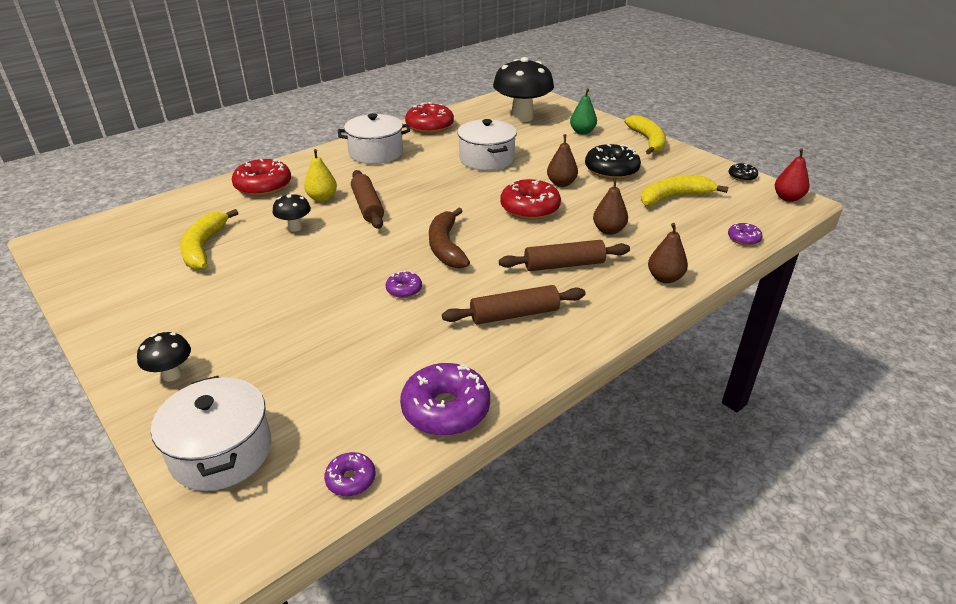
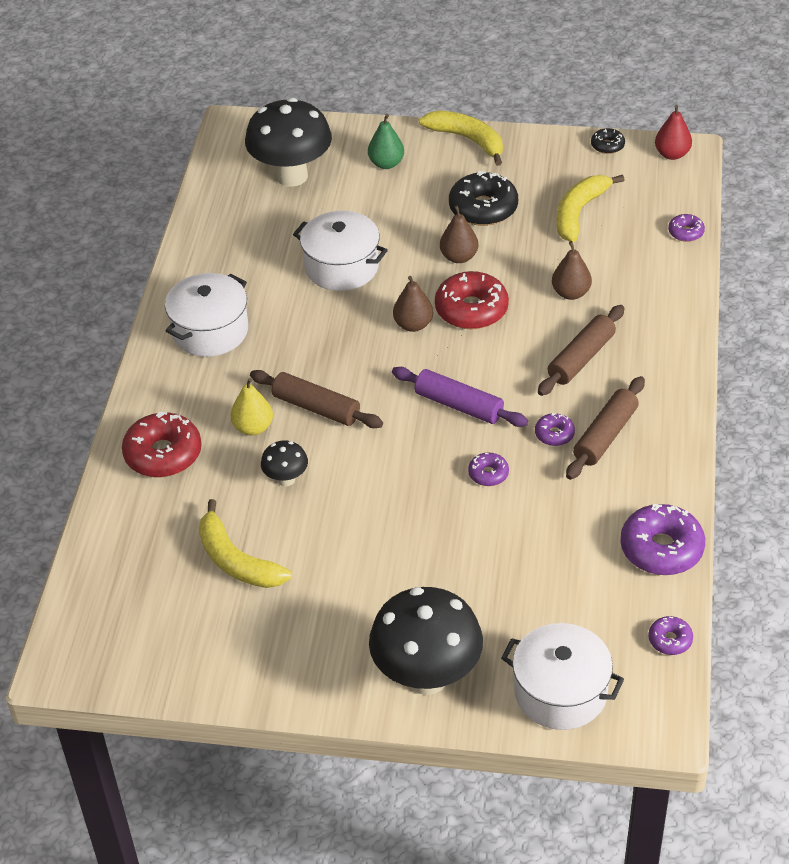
camera: 40 degrees left, 10 degrees up
black mushroom [137,332,191,382] -> black mushroom [369,587,483,695], size x2.15
red donut [405,102,454,133] -> none
brown banana [429,208,470,269] -> purple rolling pin [392,367,528,427]
brown pear [648,223,688,283] -> brown pear moved to [393,276,433,332]
none -> purple donut [535,413,575,446]

